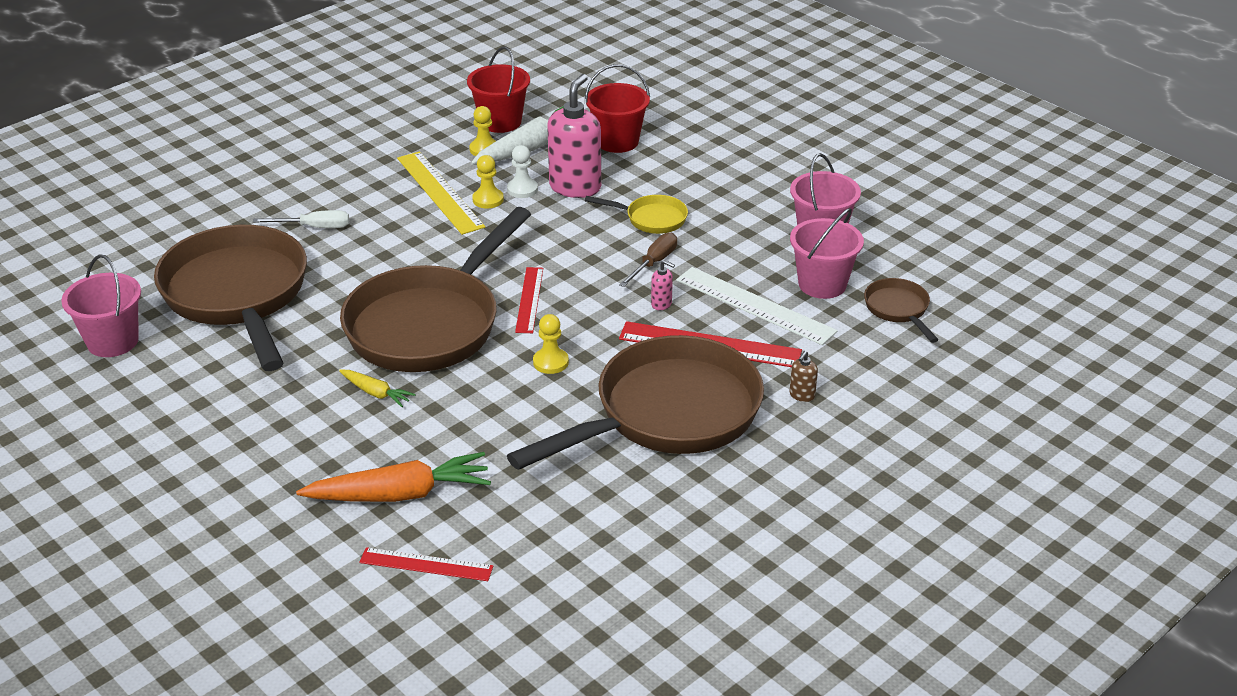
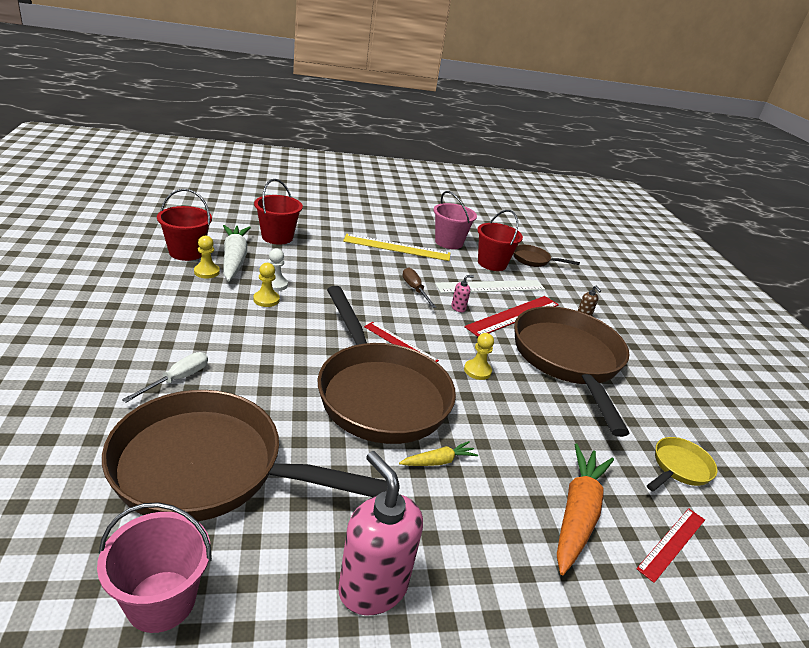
camera: 60 degrees left, 5 degrees down
yellow ruler [397,151,485,235] -> yellow ruler moved to [343,234,450,261]
pink soap dispenser [547,74,601,198] -> pink soap dispenser moved to [338,451,423,615]
yellow pan [585,195,688,234] -> yellow pan moved to [647,437,717,491]
pink bucket [790,208,864,299] -> red bucket [477,210,523,271]

